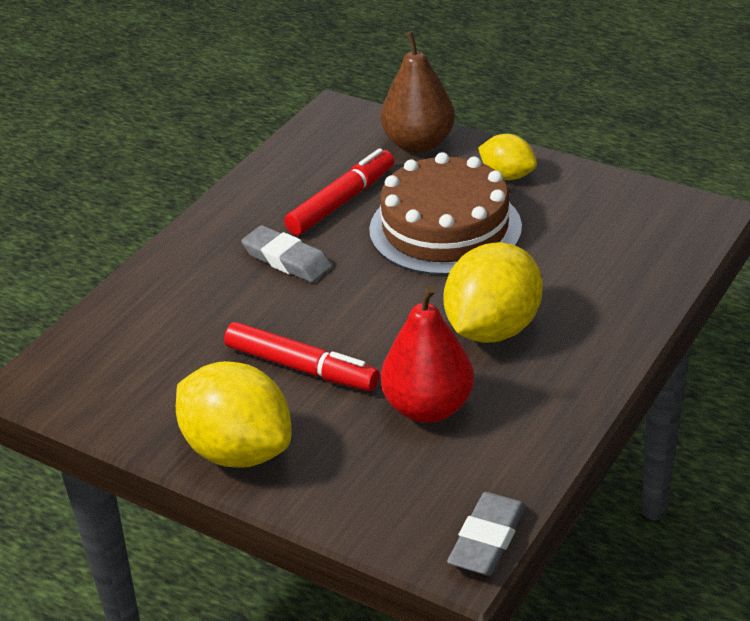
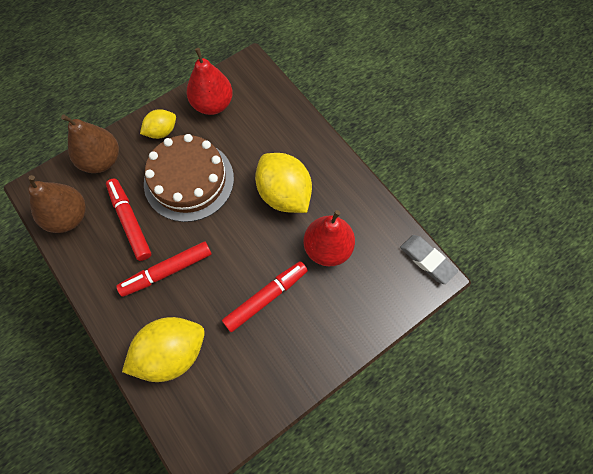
camera: 70 degrees left, 30 degrees up
yellow lemon [176,361,291,468] -> yellow lemon moved to [122,317,205,382]
grey eraser [241,225,332,283] -> red marker [116,241,212,297]
none -> brown pear [28,175,86,233]
none -> red pear [187,48,233,115]

